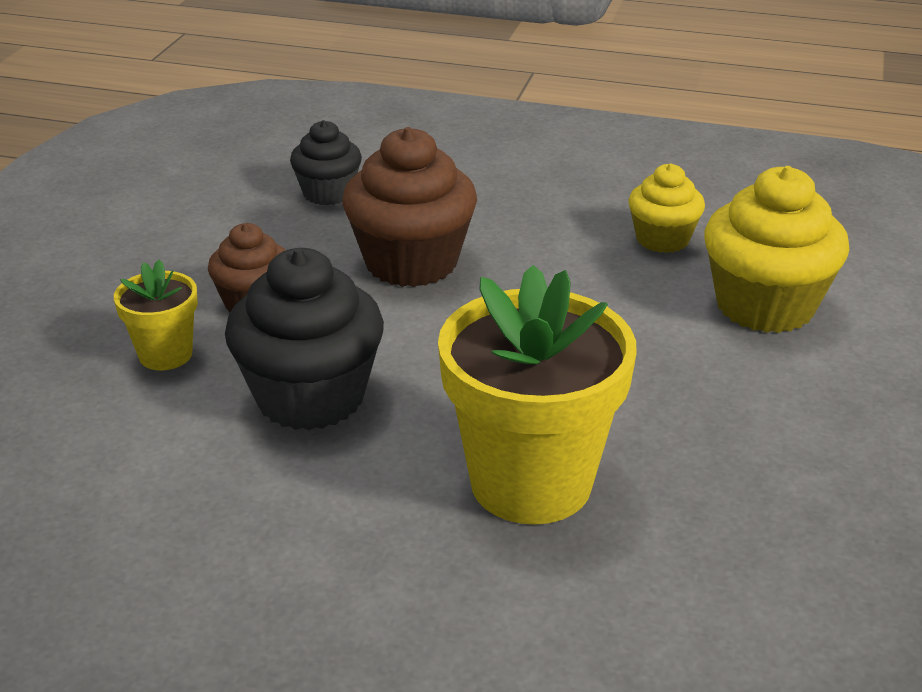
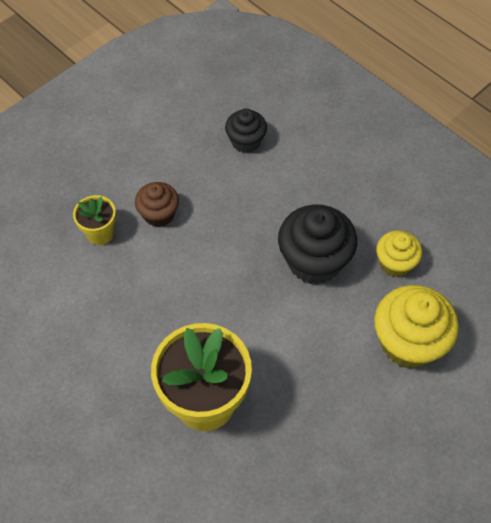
camera: 30 degrees right, 25 degrees up
black cupcake [225,248,384,430] -> black cupcake moved to [278,204,357,284]
brown cupcake [342,127,477,287] -> none

